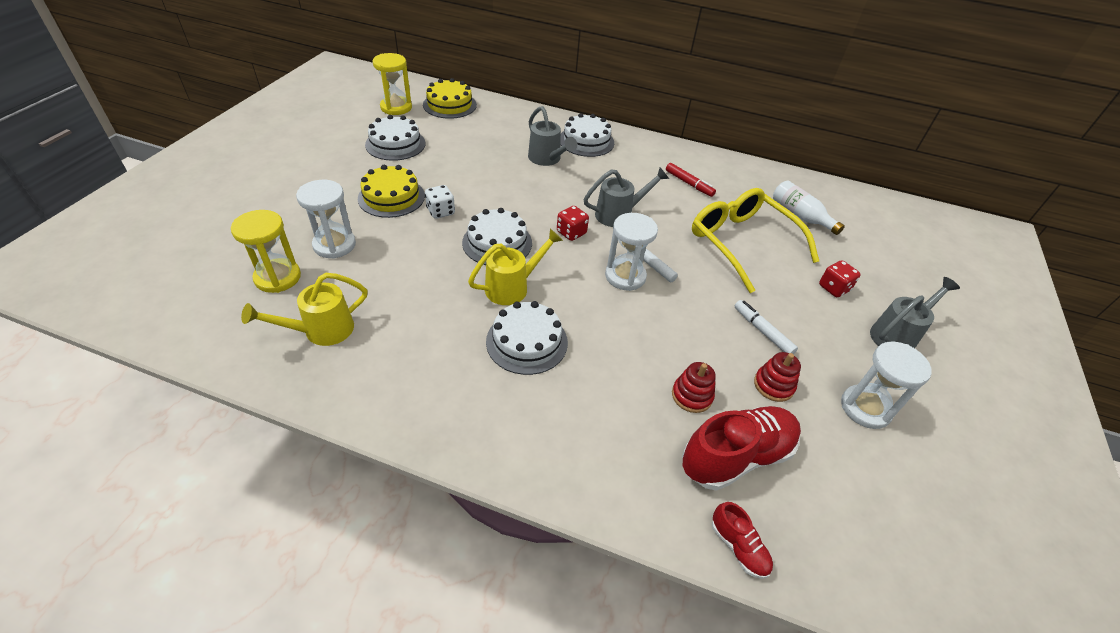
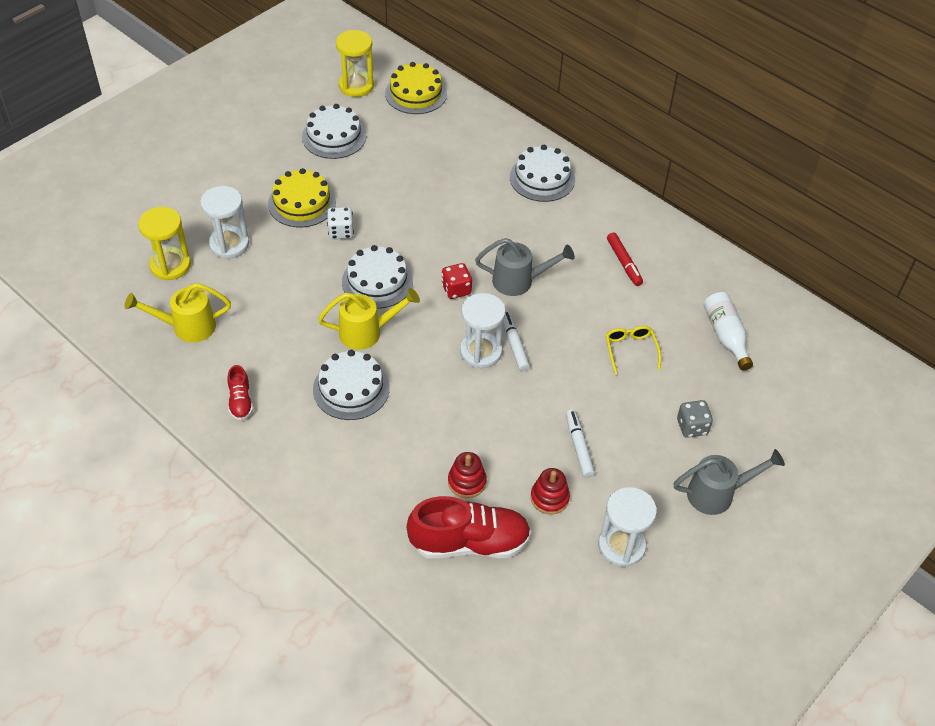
camera: 25 degrees right, 5 degrees up
grey watering can [528,106,577,166] -> none
yellow glasses [692,188,819,293] -> yellow glasses [606,326,661,375], size x0.45
red shoe [712,502,773,579] -> red shoe moved to [227,365,253,420]
red dice [819,260,861,297] -> grey dice [677,400,713,438]

